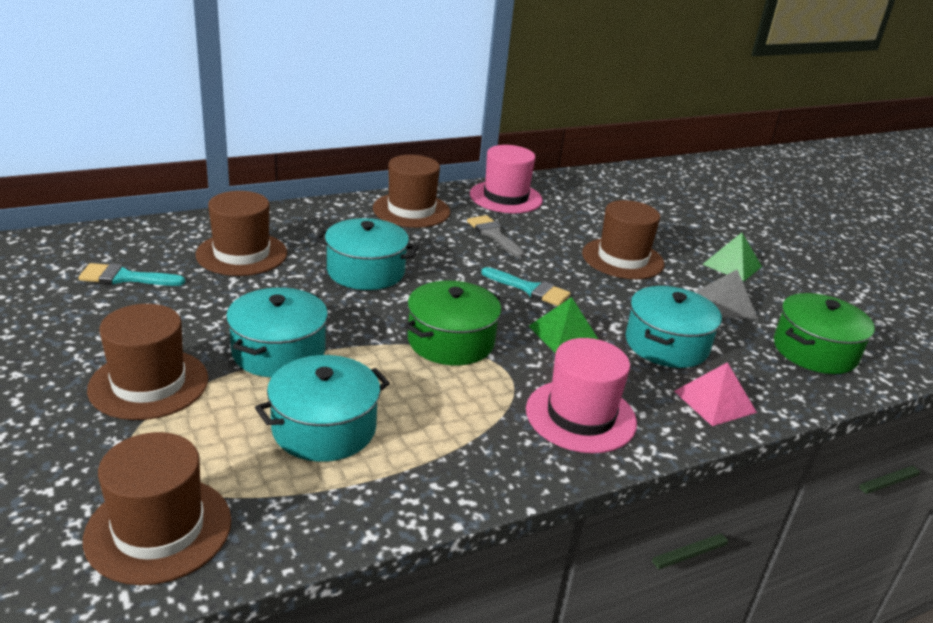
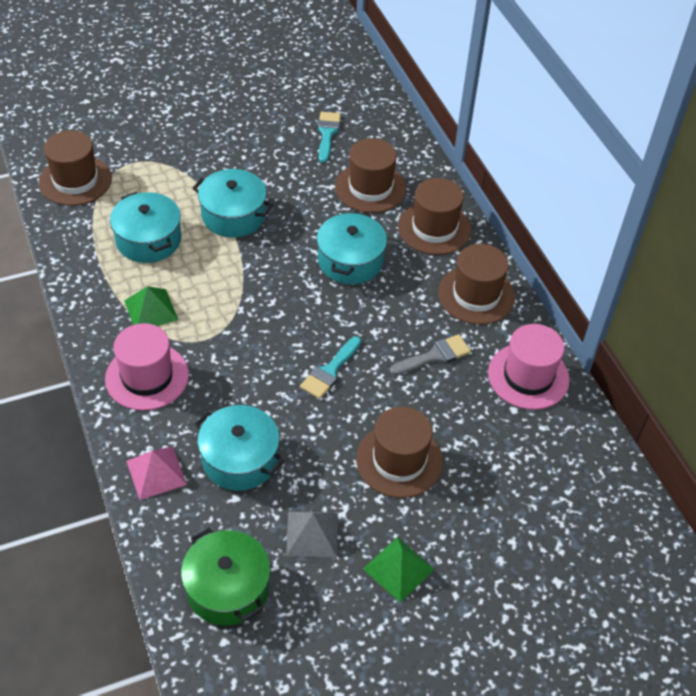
camera: 95 degrees right, 20 degrees up
brown hat [87,304,208,420] -> brown hat moved to [398,178,471,255]
green pot [404,281,501,365] -> none
green pyramid [529,297,599,354] -> green pyramid moved to [124,286,178,326]

